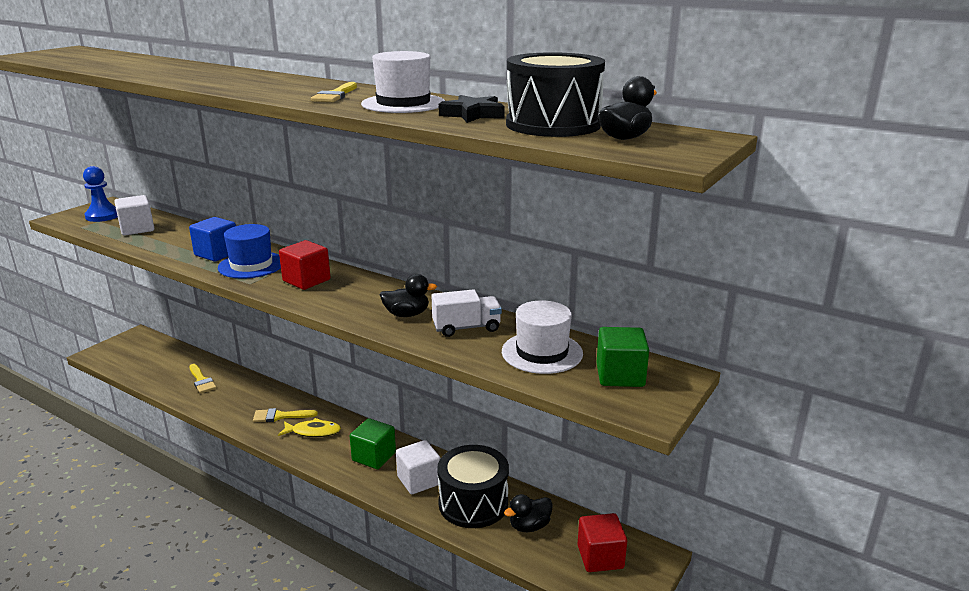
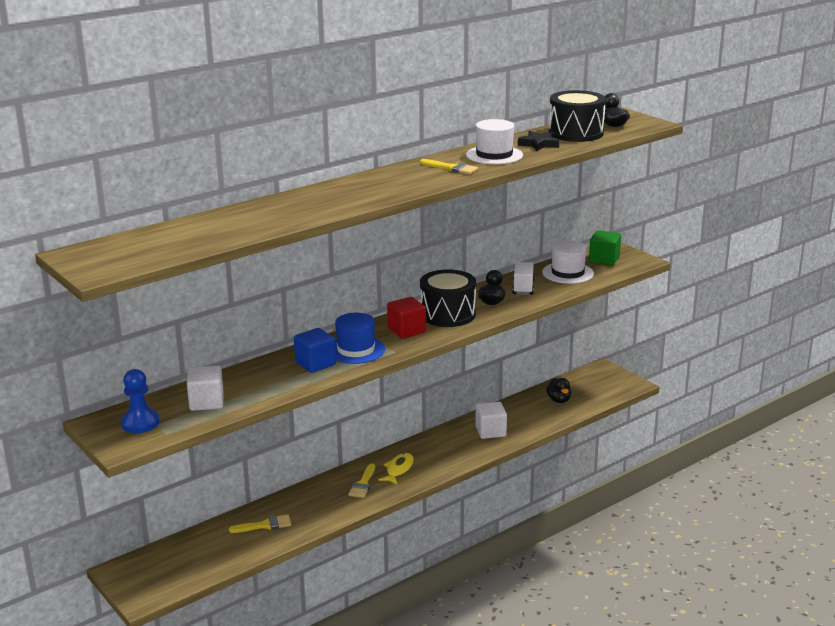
camera: 70 degrees left, 0 degrees up
green cube [350,418,396,469] -> none
black drum [437,445,509,528] -> black drum moved to [420,269,476,327]
red cube [577,513,627,572] -> none

